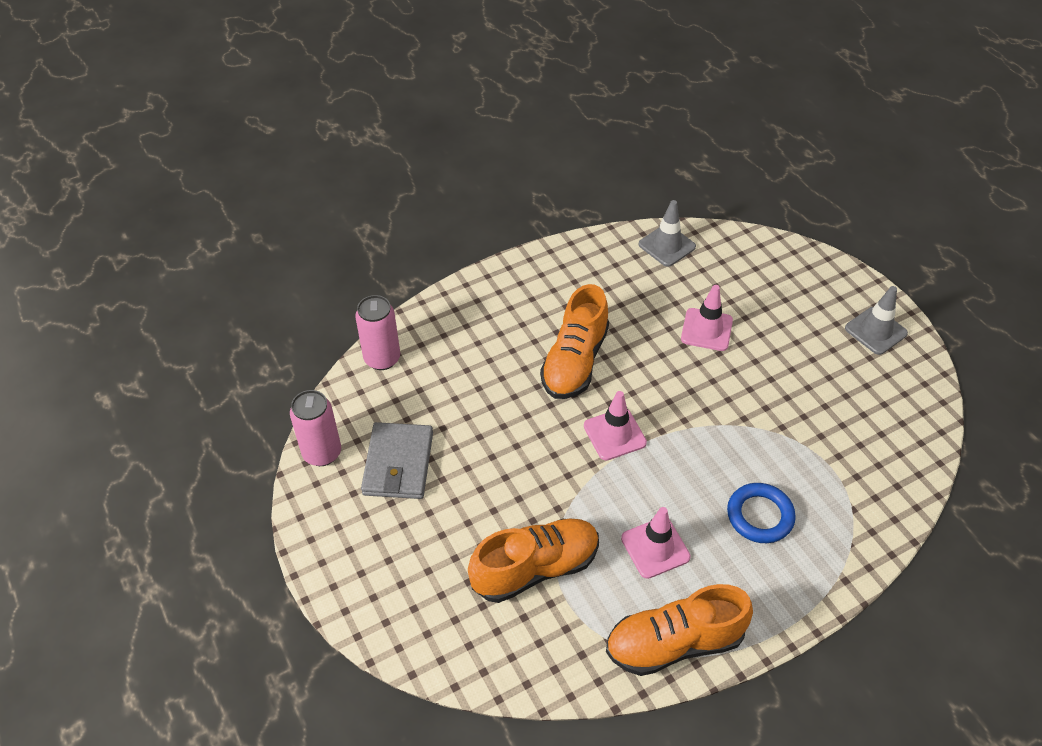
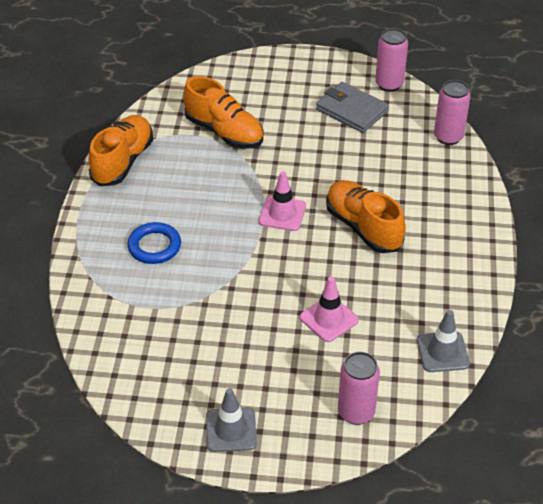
camera: 125 degrees right, 5 degrees down
orange shoe [468,518,599,603] -> orange shoe turned 60 degrees counterclockwise [183,76,263,149]
pink traffic cone [621,507,691,579] -> none
none -> pink can [338,352,380,425]

